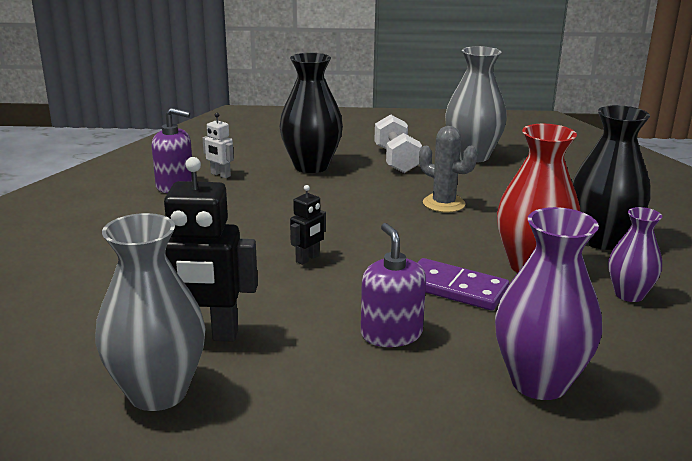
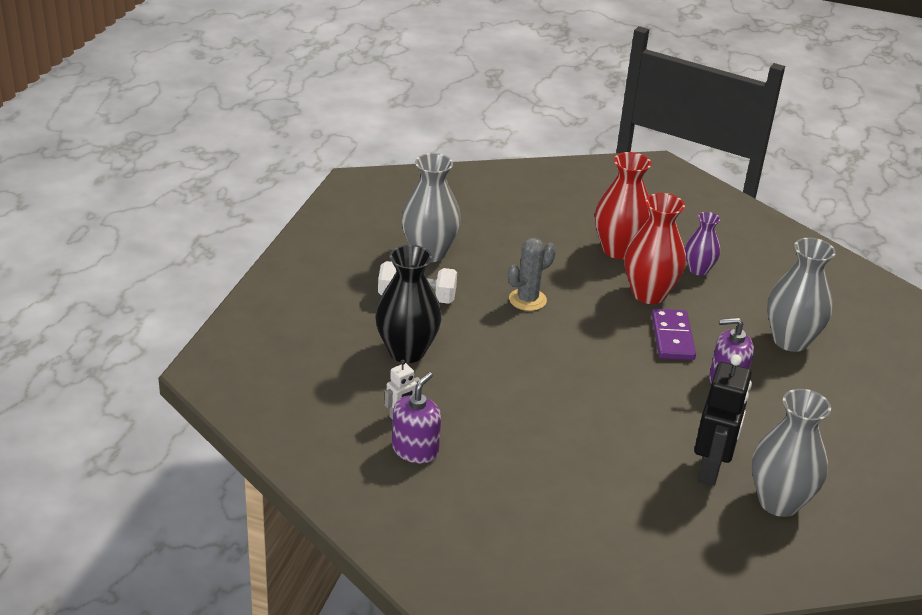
camera: 75 degrees left, 10 degrees up
black robot [290,185,326,265] -> none
purple domino [417,258,509,311] -> purple domino turned 45 degrees counterclockwise [651,309,696,360]
purple vase [495,207,602,400] -> grey vase [767,237,836,352]
black vase [572,105,651,250] -> red vase [595,152,651,259]

